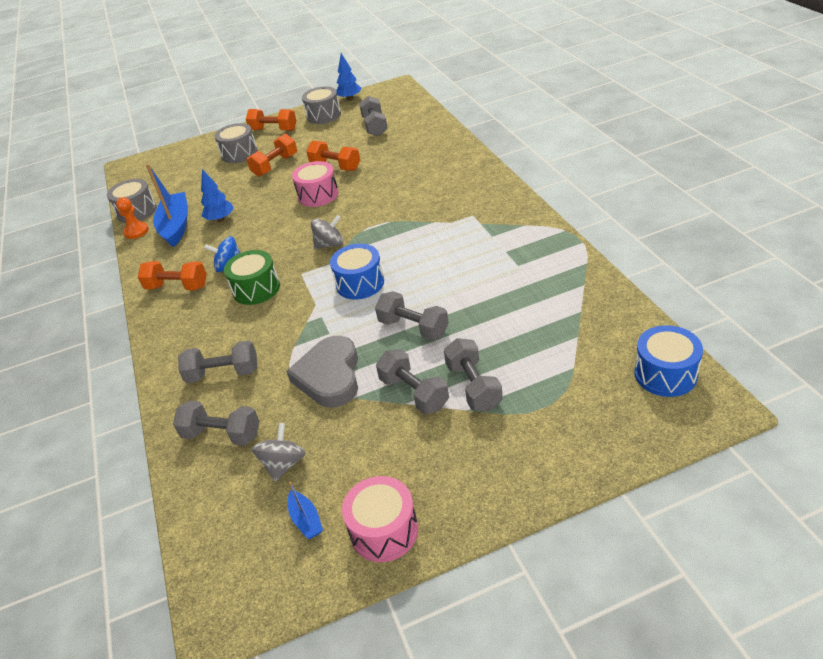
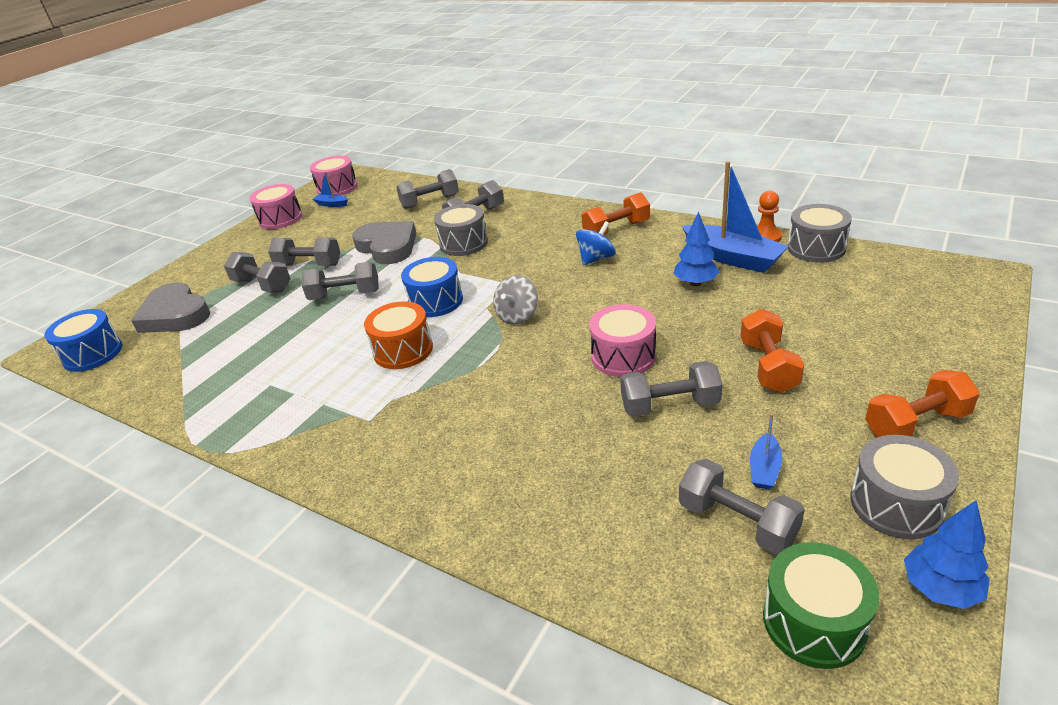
camera: 140 degrees right, 5 degrees down
grey drum [214,123,258,163] -> grey drum moved to [434,204,488,256]
green drum [224,250,280,305] -> green drum moved to [763,542,879,669]
grey spinning top [252,423,306,482] -> none
orange dumbbell [306,141,360,171] -> grey dumbbell [620,361,723,417]
none -> grey heart [131,282,210,333]
none -> pink drum [310,156,357,196]
none -> orange drum [364,301,433,369]
none -> blue boat [750,414,782,489]

